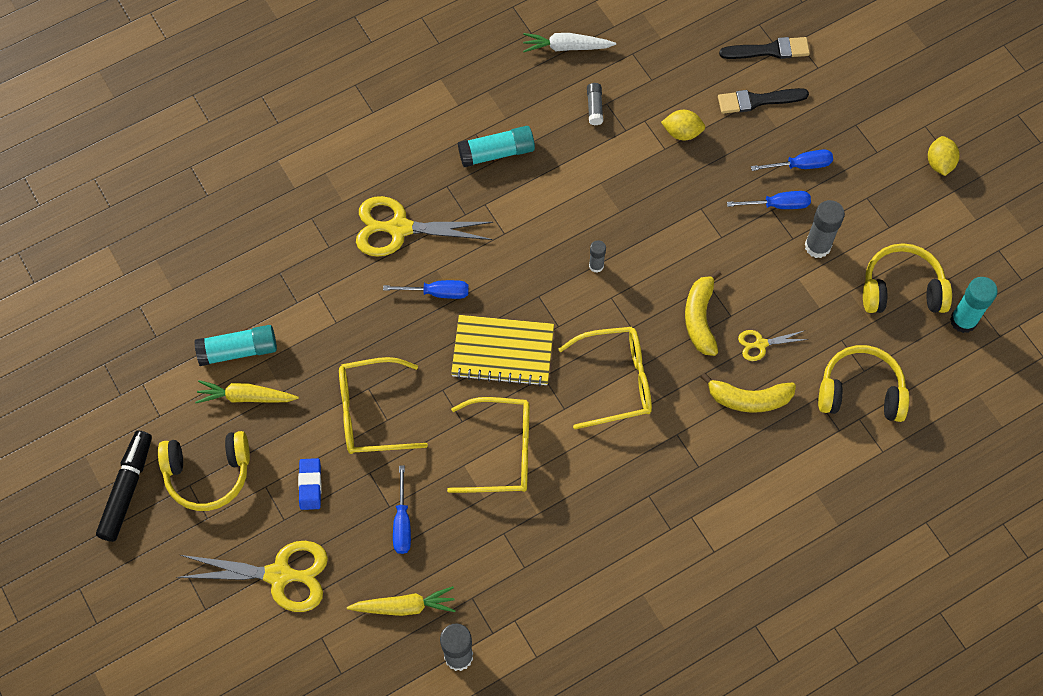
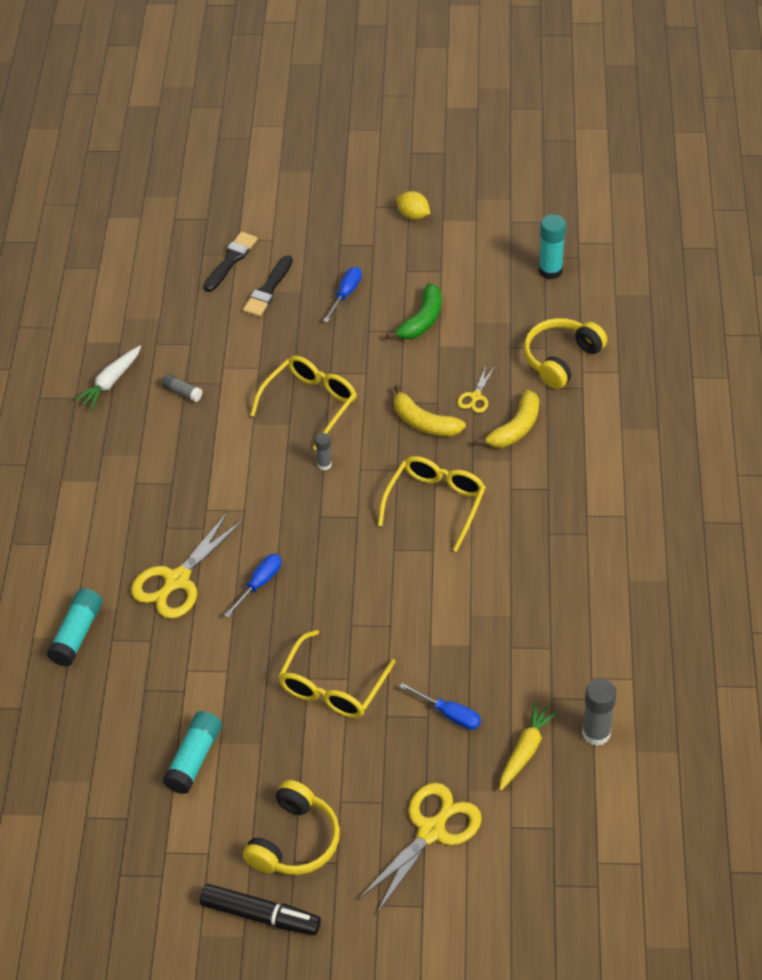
camera: 55 degrees left, 15 degrees down
black marker [96,431,152,542] -> black marker turned 150 degrees clockwise [200,884,321,935]
yellow carrot [195,380,299,403] -> none
blue eraser [298,458,321,510] -> none
yellow glasses [447,397,530,493] -> yellow glasses moved to [250,356,357,450]
yellow notebook [451,315,554,386] -> none
turquoise glue stick [458,126,535,167] -> turquoise glue stick moved to [47,588,102,666]
yellow lemon [661,110,705,140] -> none
blue screwdriver [727,191,811,209] -> none
grey glue stick [805,200,845,258] -> green banana [386,283,442,339]
yellow headphones [863,243,952,313] -> none

